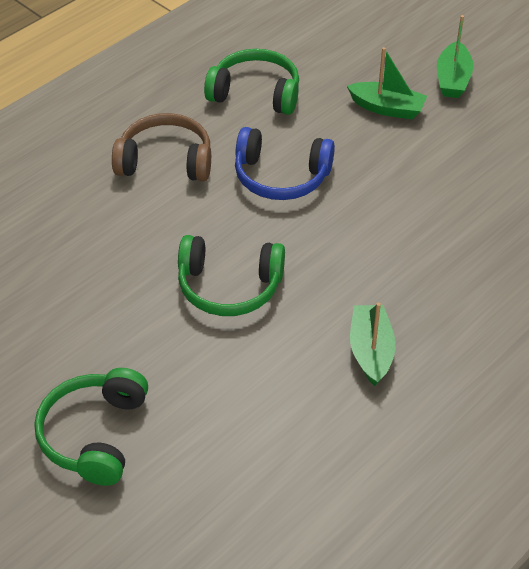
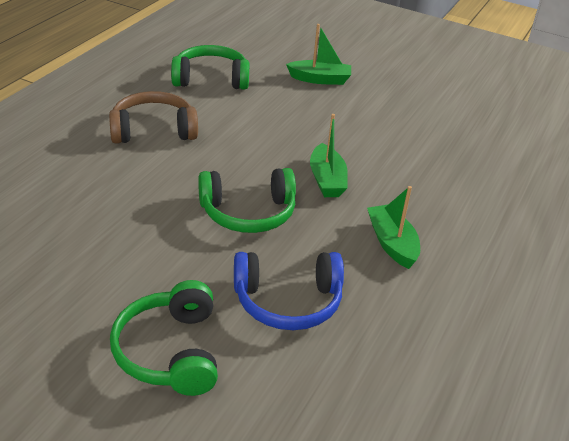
camera: 20 degrees left, 10 degrees down
blue headphones [235,127,335,200] -> blue headphones moved to [234,252,344,330]
green boat [437,15,474,98] -> green boat moved to [310,114,348,197]

